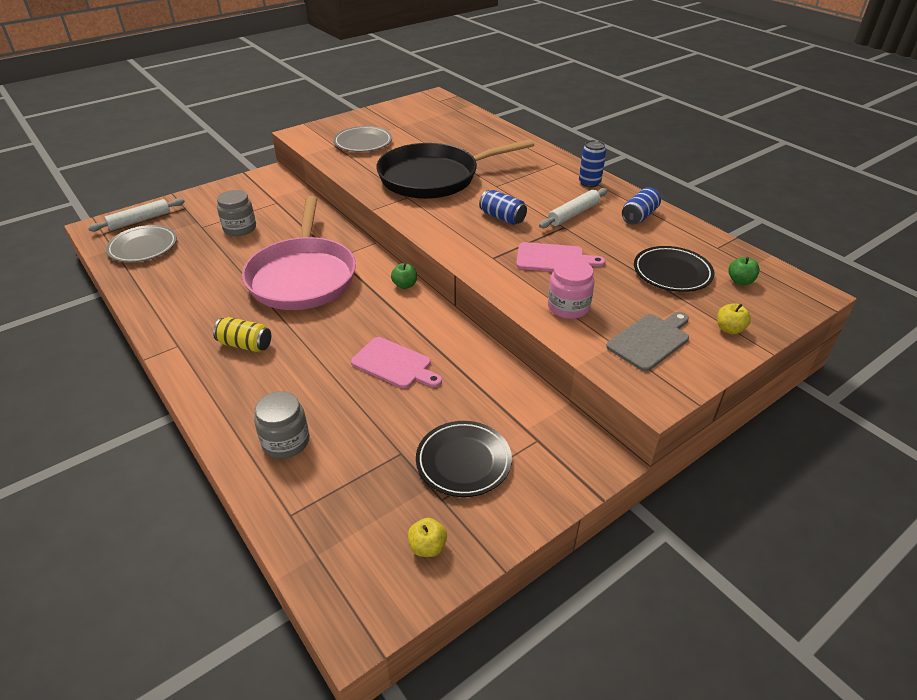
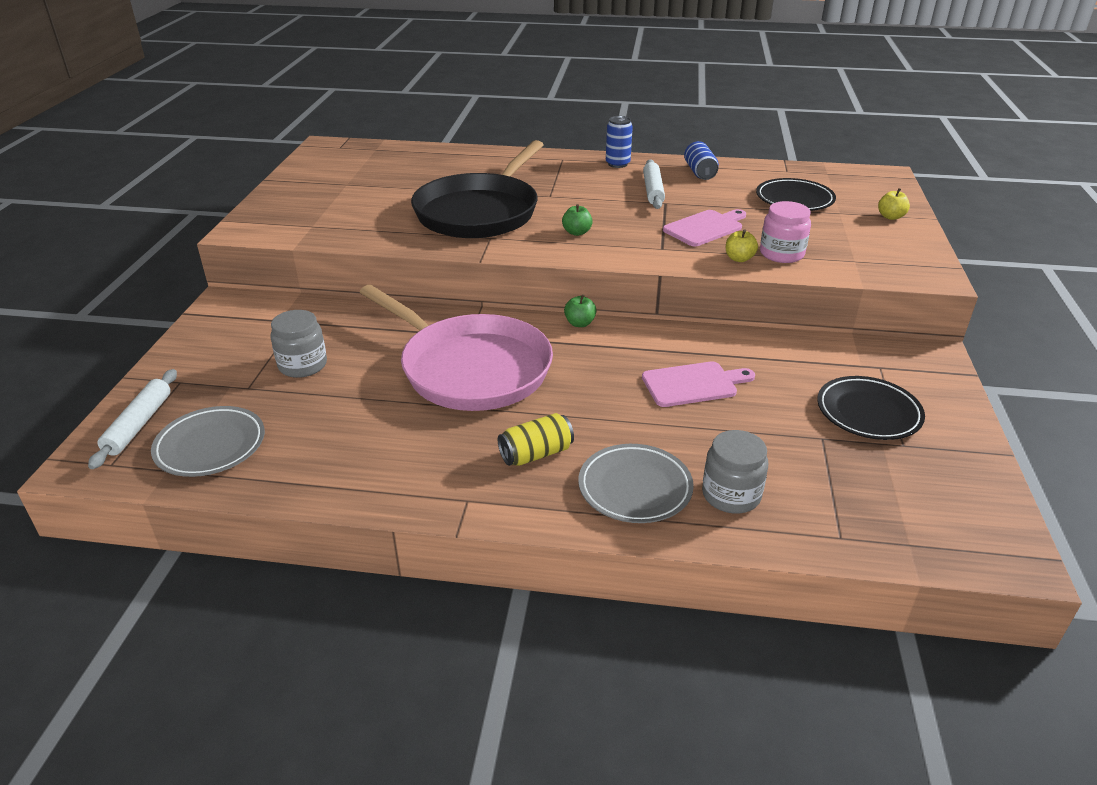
camera: 45 degrees left, 5 degrees down
grey plate [333,126,392,152] -> grey plate moved to [578,444,694,523]
yellow apple [408,518,447,557] -> yellow apple moved to [726,229,758,262]
blue can [479,190,527,225] -> none
grey cutting board [606,312,689,371] -> none
green apple [728,257,760,285] -> green apple moved to [562,204,593,236]

